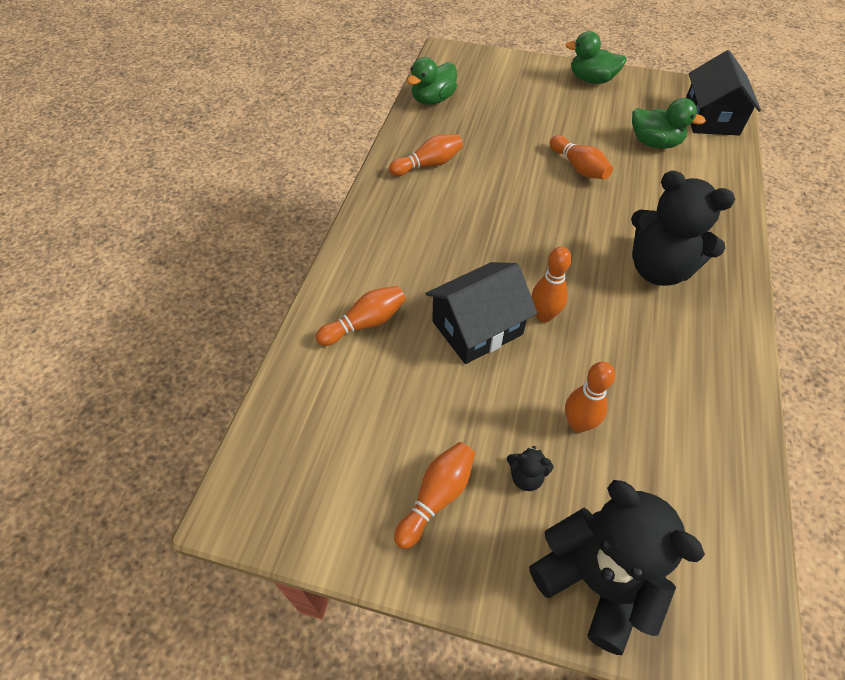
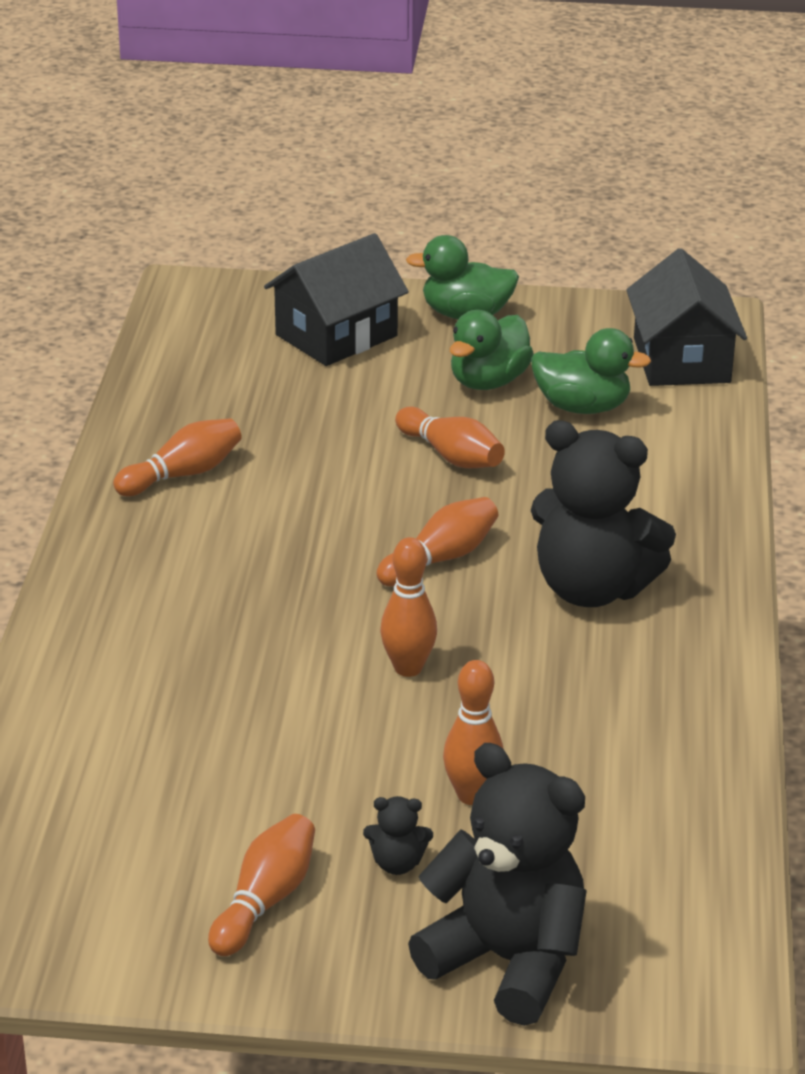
camera: 10 degrees left, 20 degrees down
orange bowling pin [316,286,406,346] -> orange bowling pin moved to [377,497,498,587]
green duck [407,57,457,105] -> green duck moved to [450,310,534,390]
black house [425,262,537,364] -> black house moved to [264,233,409,366]

